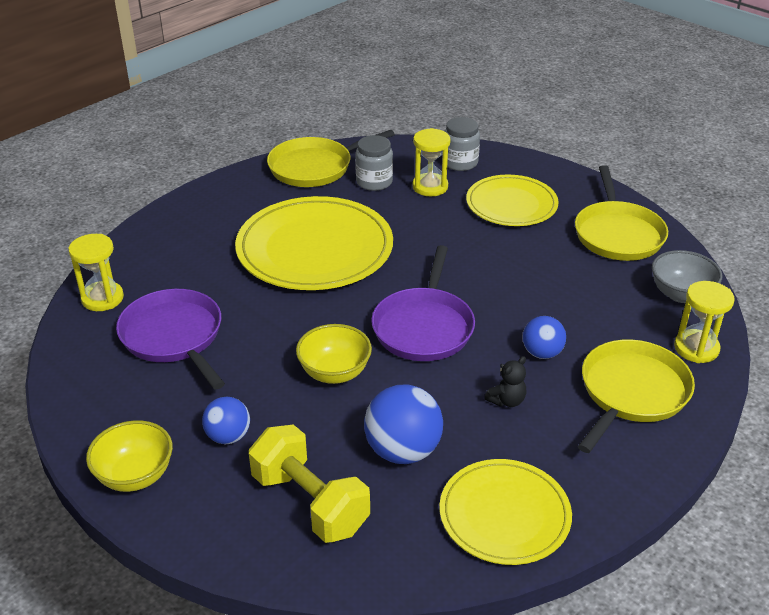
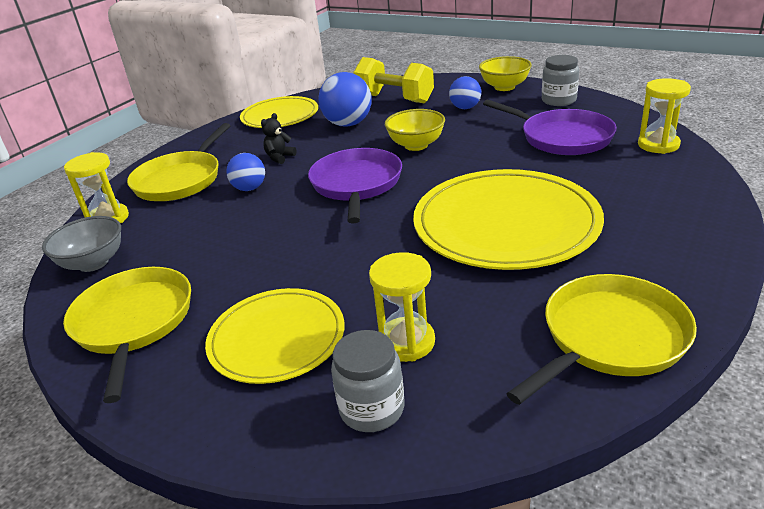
camera: 170 degrees right, 5 degrees down
grey jar [355,135,393,191] -> grey jar moved to [542,55,579,106]

